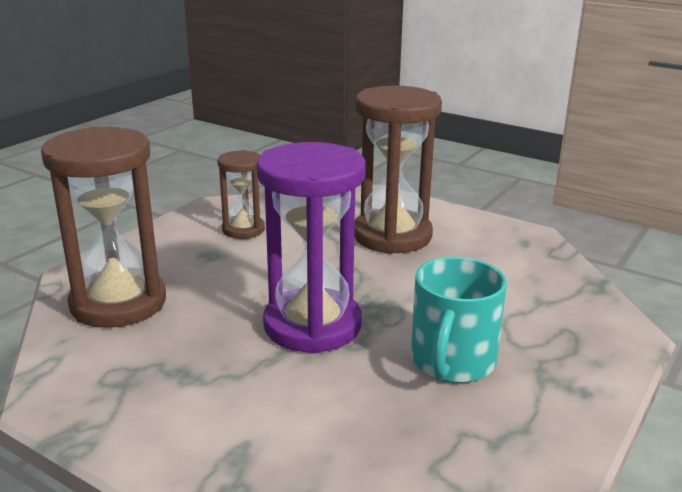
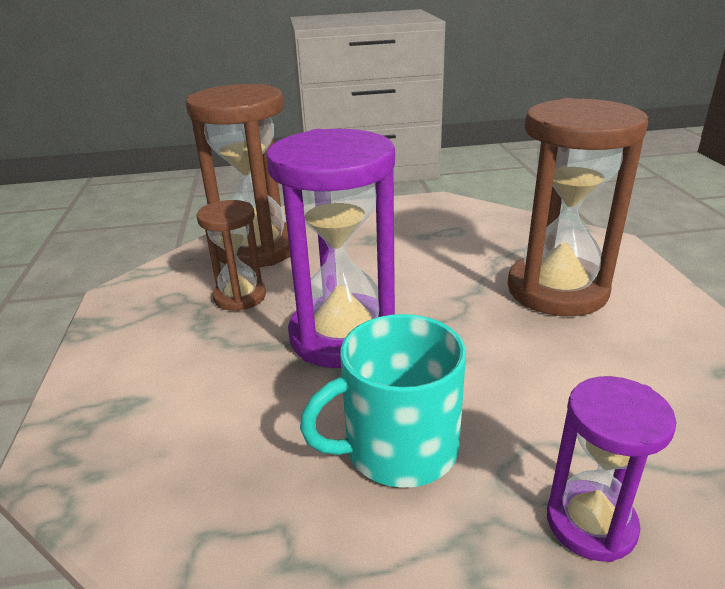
camera: 50 degrees right, 5 degrees up
brown hourglass [217,150,265,239] -> brown hourglass moved to [197,200,266,311]
none -> purple hourglass [547,376,677,562]

